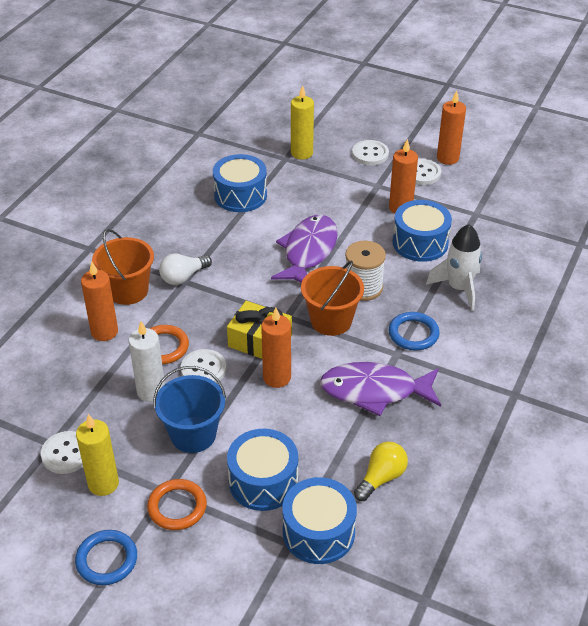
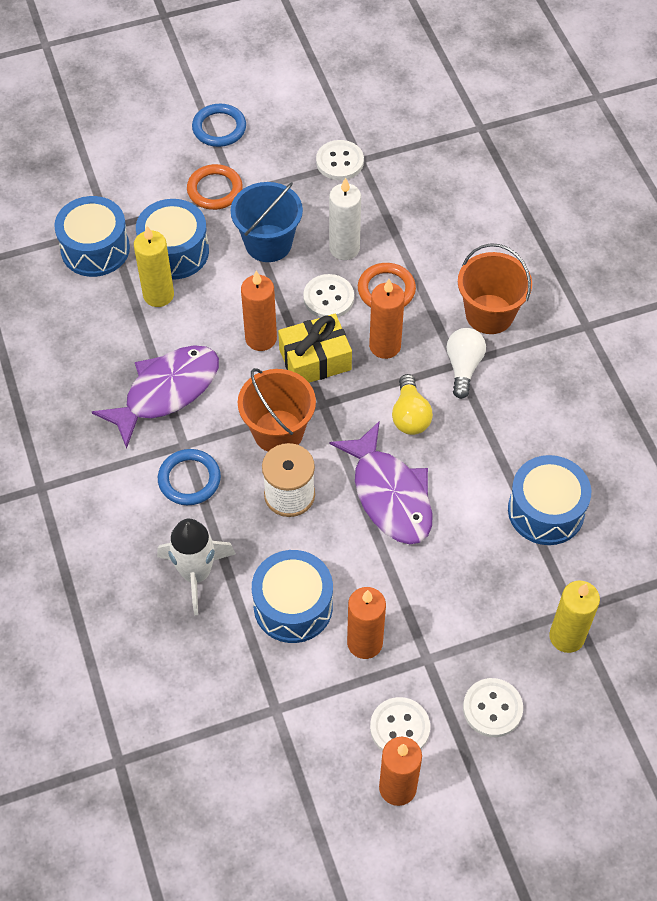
camera: 135 degrees right, 15 degrees up
yellow candle [76,414,119,496] -> yellow candle moved to [134,226,174,307]
orange candle [81,262,118,341] -> orange candle moved to [369,279,405,359]
yellow light bulb [354,442,408,501] -> yellow light bulb moved to [392,374,433,435]

